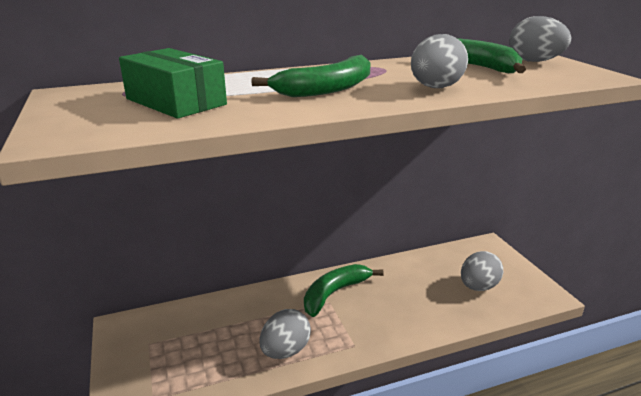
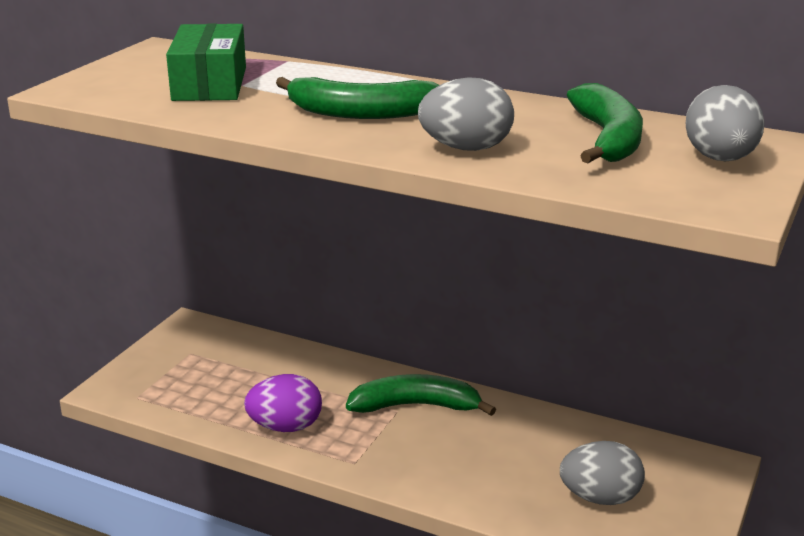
camera: 45 degrees right, 0 degrees up
grey egg [260,309,311,359] -> purple egg [244,374,322,432]

